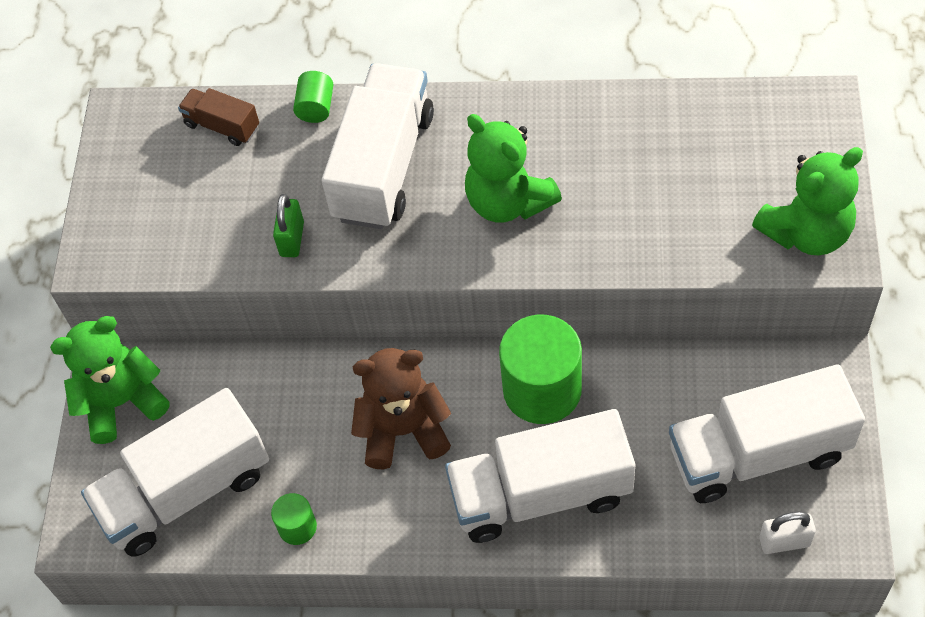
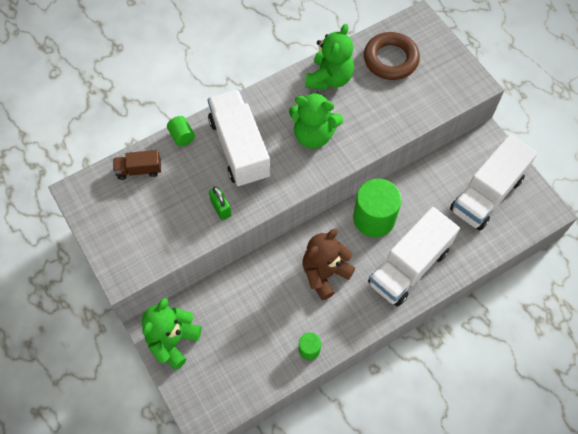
camera: 40 degrees left, 5 degrees up
white truck [81,388,269,557] -> none
green teddy bear [752,147,863,256] -> green teddy bear moved to [305,24,354,90]
white padlock [759,511,816,554] -> none
none -> brown ring [364,32,420,80]

